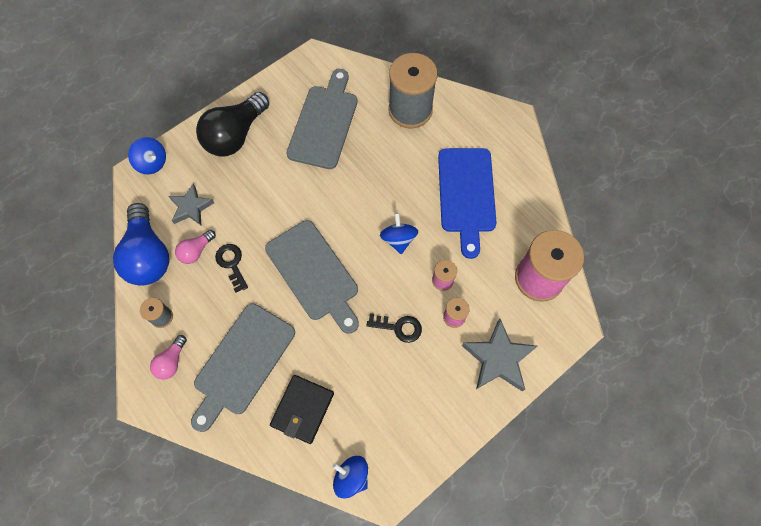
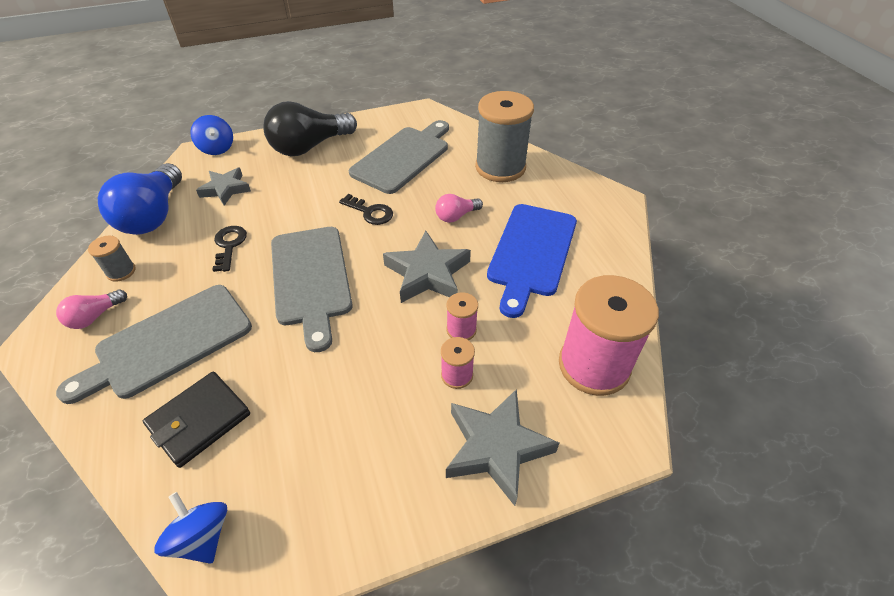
camera: 20 degrees right, 20 degrees down
pink light bulb [175,230,216,264] -> pink light bulb moved to [435,194,483,223]
black key [366,313,422,343] -> black key moved to [339,194,393,225]
blue spinning top [380,213,418,254] -> grey star [383,231,471,303]

